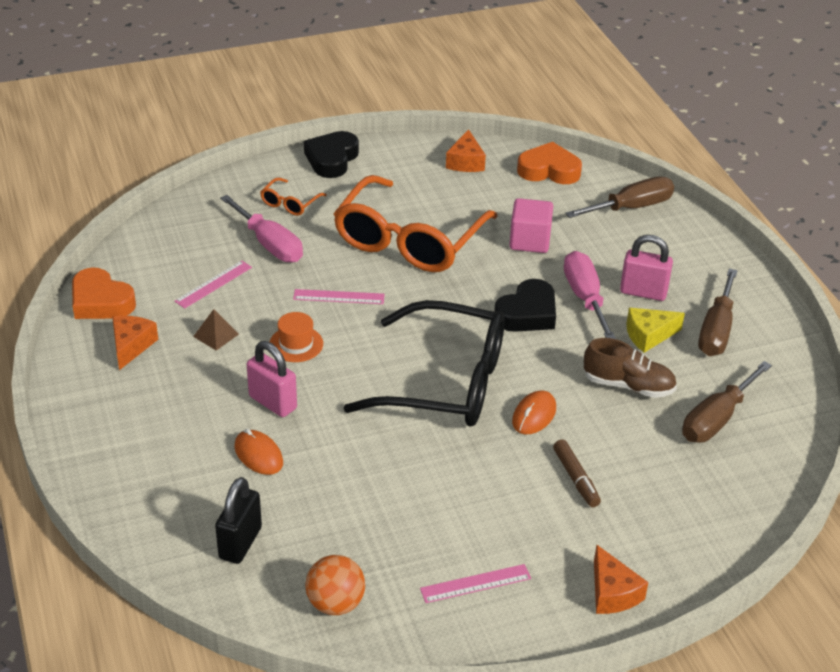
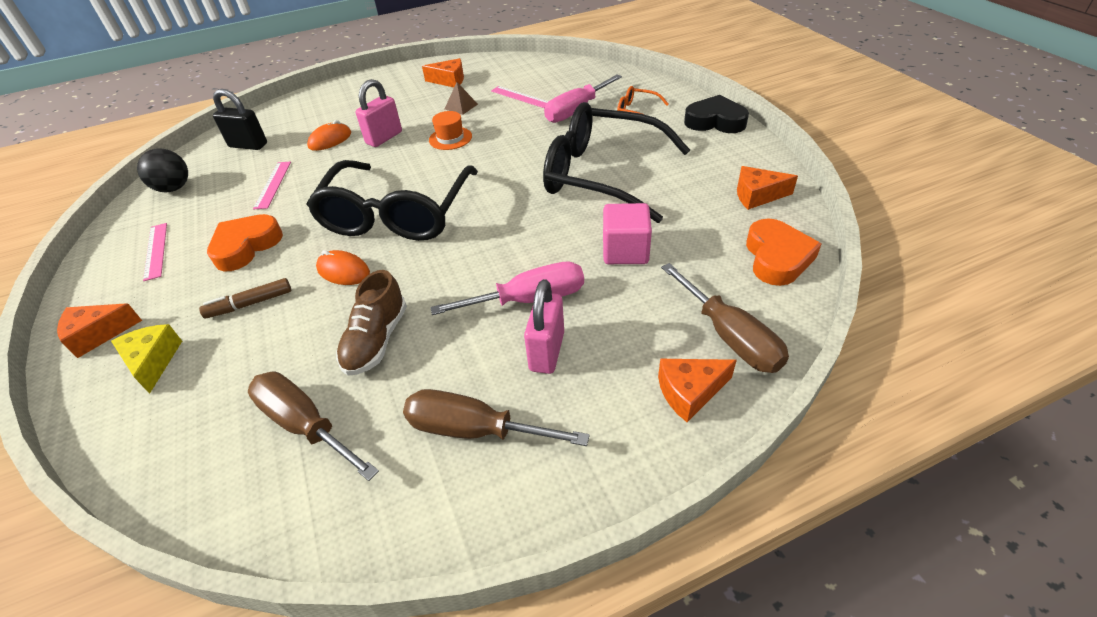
camera: 90 degrees right, 5 degrees up
orange heart [72,268,136,319] -> orange heart moved to [207,214,283,271]
pink ruler [293,289,385,304] -> pink ruler moved to [253,162,291,209]
orange ball [305,555,365,615] -> black ball [137,149,188,192]
orange glasses [334,175,497,272] -> black glasses [543,102,690,223]
black heart [494,279,556,332] -> none
yellow cheese [626,308,685,353] -> yellow cheese moved to [111,324,182,394]
none -> orange cheese [658,359,737,422]

